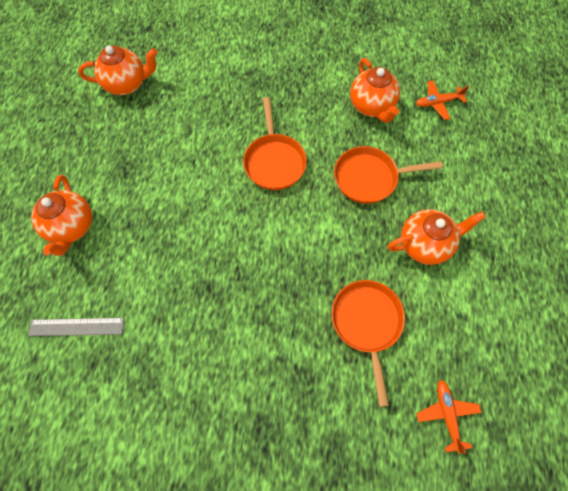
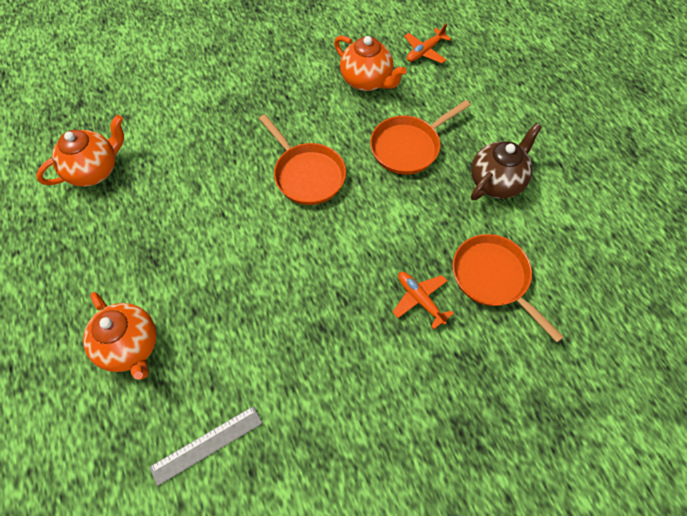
camera: 30 degrees left, 5 degrees down
orange teapot [387,209,486,265] -> brown teapot [471,123,542,200]
orange plane [416,380,482,454] -> orange plane moved to [393,272,454,329]

